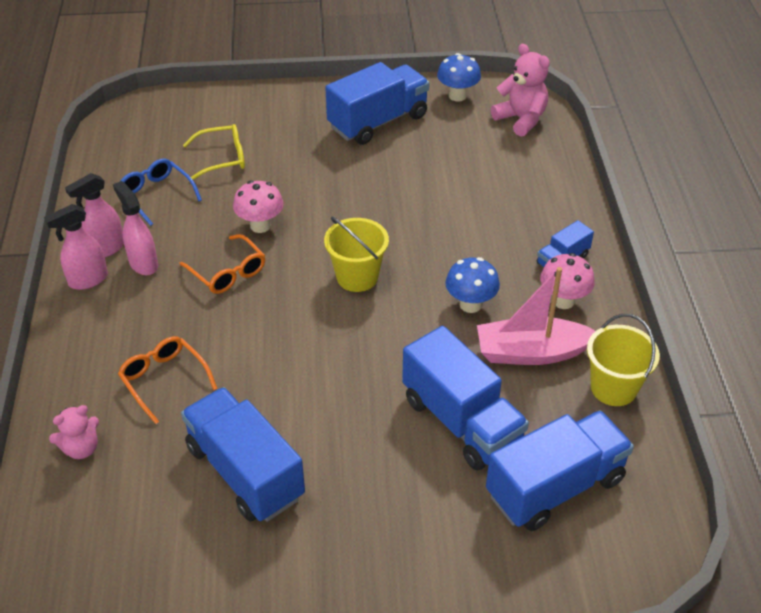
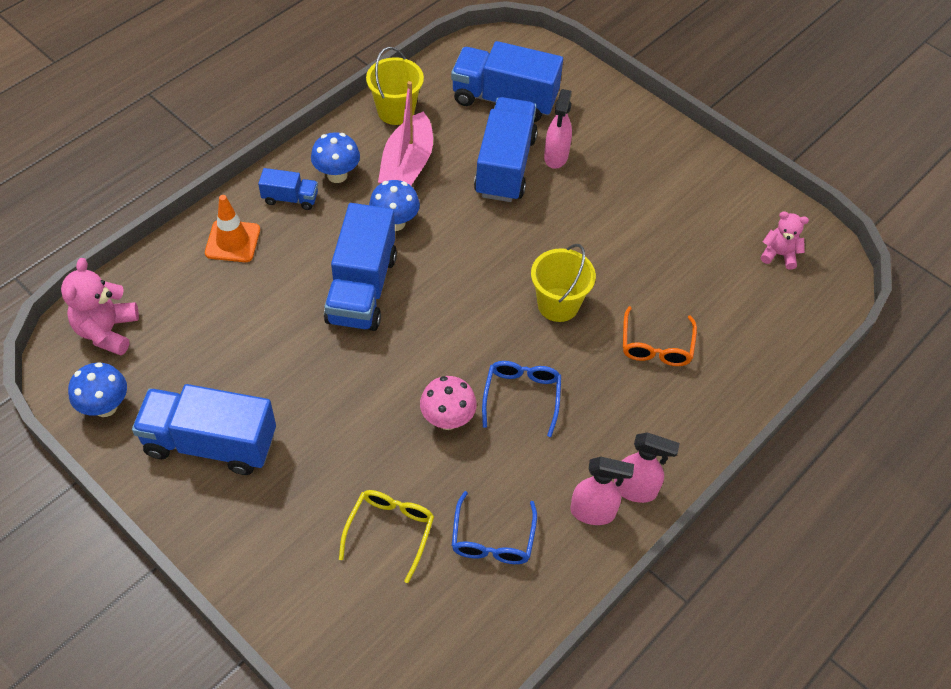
camera: 135 degrees left, 10 degrees up
pink teddy bear [49,405,99,459] -> pink teddy bear moved to [761,211,809,270]
pink spray bottle [113,181,158,275] -> pink spray bottle moved to [544,89,572,169]
orange glasses [179,234,265,294] -> blue glasses [482,361,561,437]
blue truck [181,387,305,522] -> blue truck moved to [324,203,397,331]
yellow glasses [183,124,245,180] -> yellow glasses turned 75 degrees clockwise [339,490,434,583]
yellow bucket [324,217,389,292] -> yellow bucket moved to [531,244,596,322]
pink boat [477,267,595,365] -> pink boat turned 60 degrees clockwise [378,81,433,185]
pink mushroom [540,253,595,309] -> blue mushroom [311,132,360,183]
none -> orange traffic cone [205,195,260,262]

